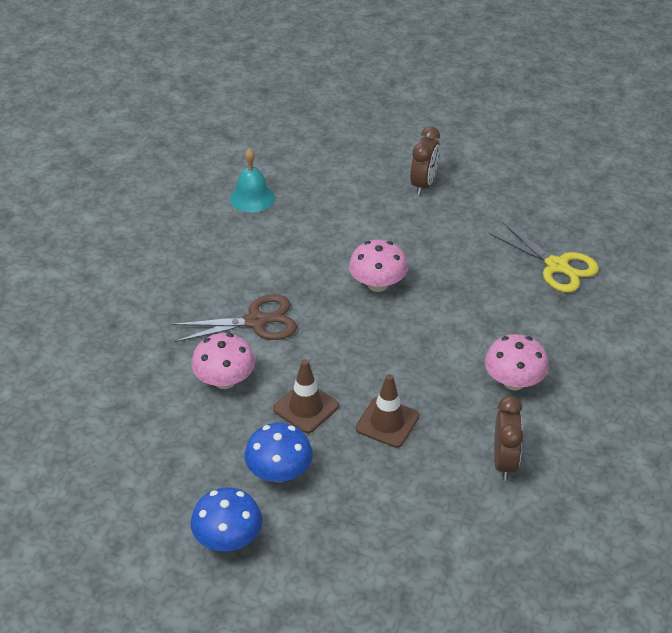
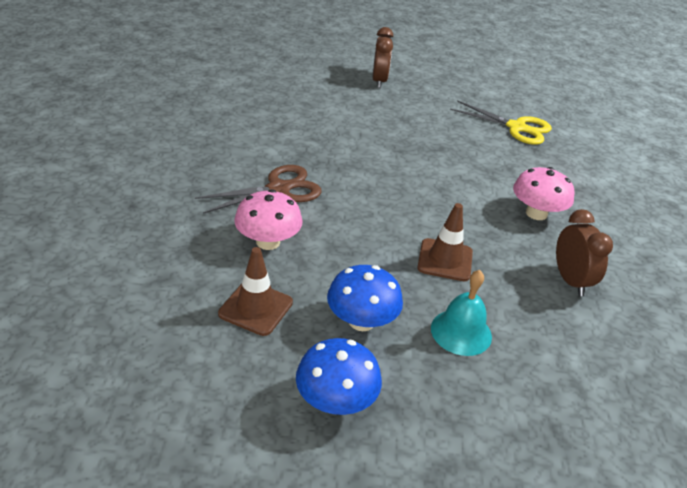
camera: 20 degrees left, 5 degrees down
turquoise bell [230,148,275,213] -> turquoise bell moved to [431,270,492,356]
brown traffic cone [273,359,339,433] -> brown traffic cone moved to [218,247,293,336]
pink mushroom [349,240,408,292] -> none

